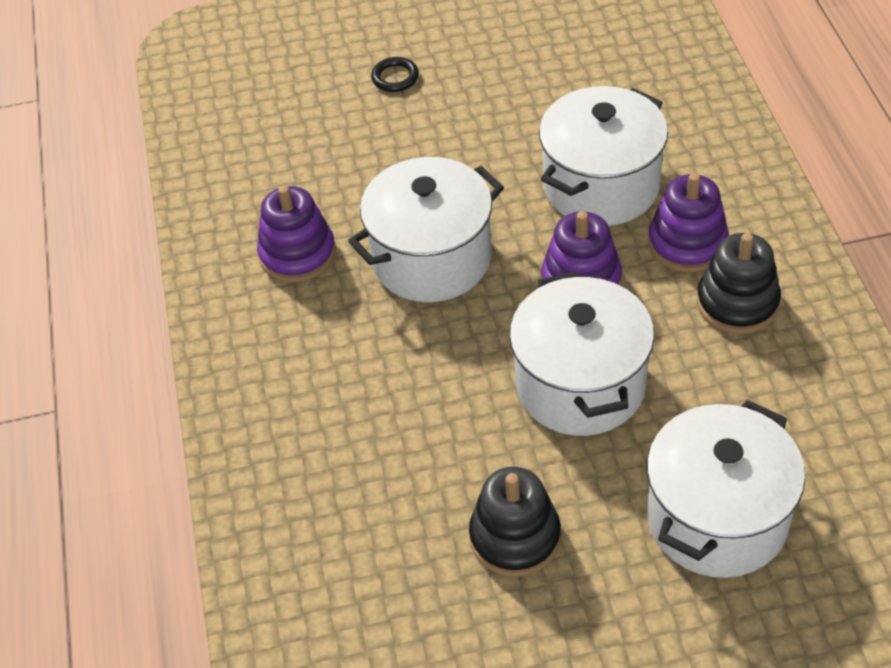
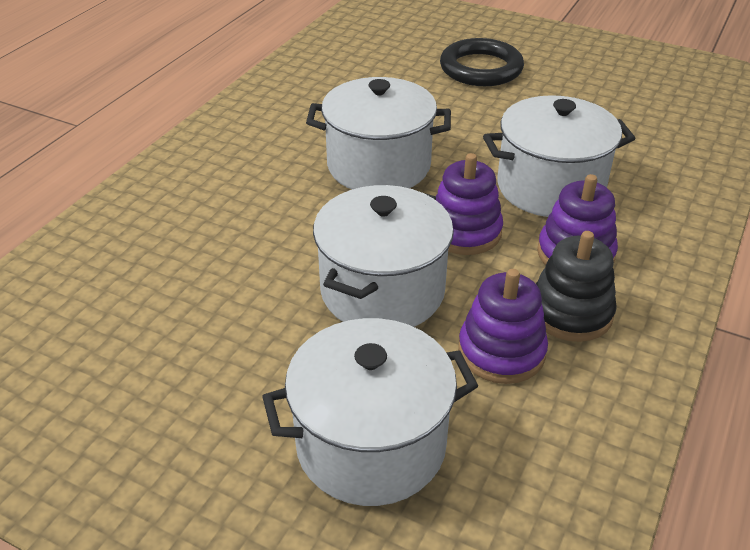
camera: 35 degrees right, 10 degrees down
purple stacking toy [257,185,336,283] -> purple stacking toy moved to [458,269,548,384]
black ring [371,57,419,92] -> black ring [440,38,524,86], size x2.14
black stacking toy [469,467,561,577] -> none

